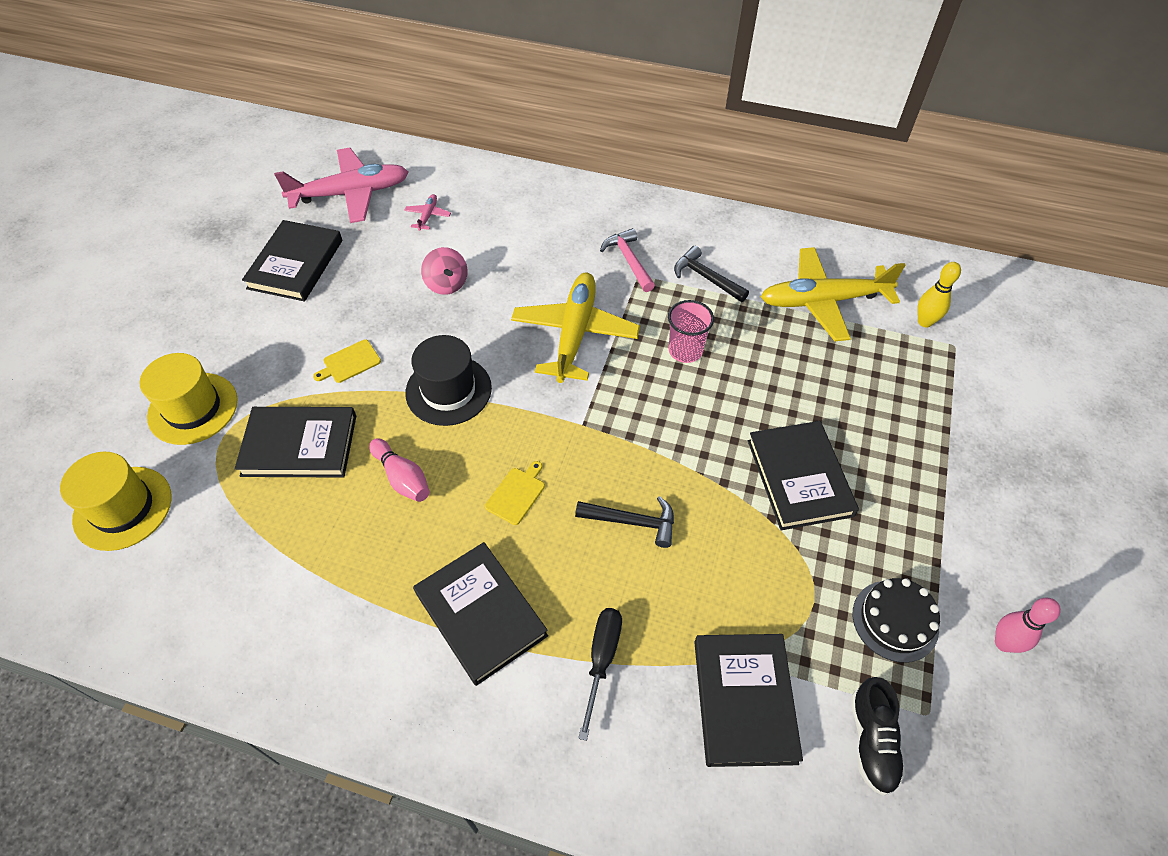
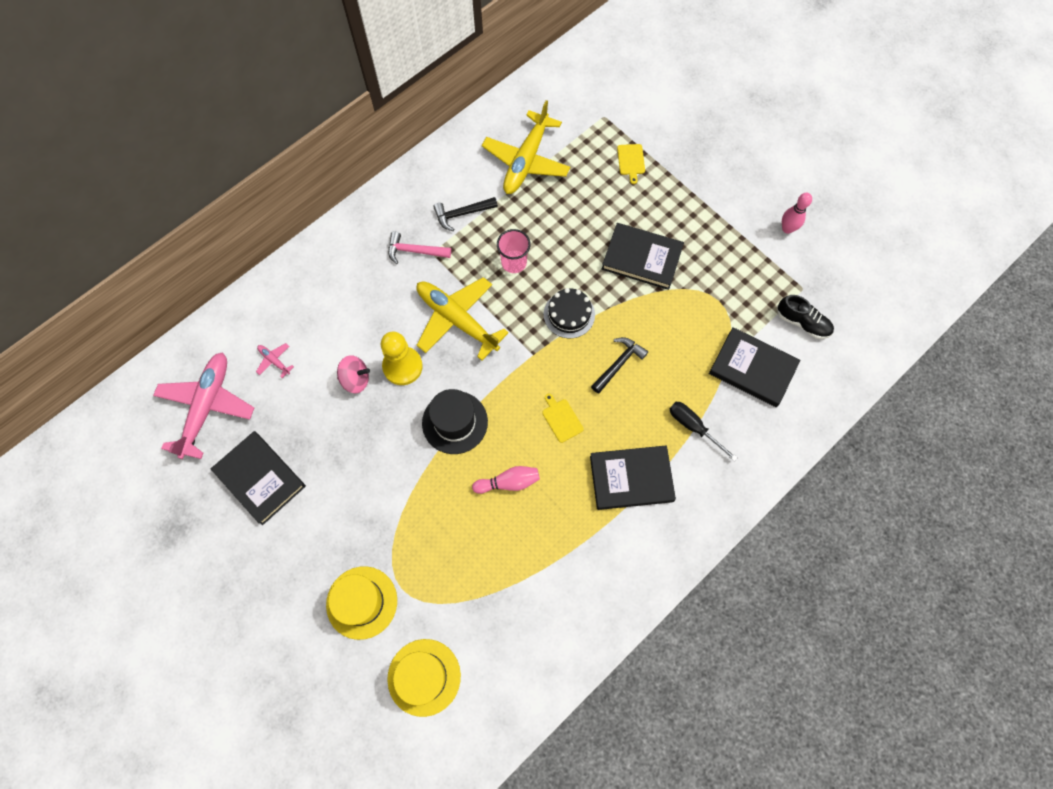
camera: 60 degrees left, 15 degrees up
black book [235,407,356,478] -> none
yellow cutting board [313,339,381,383] -> yellow cutting board moved to [617,144,645,184]
black cake [853,578,940,662] -> black cake moved to [544,288,595,338]
yellow bowling pin [917,262,961,327] -> none
none -> yellow pawn [381,332,423,385]

